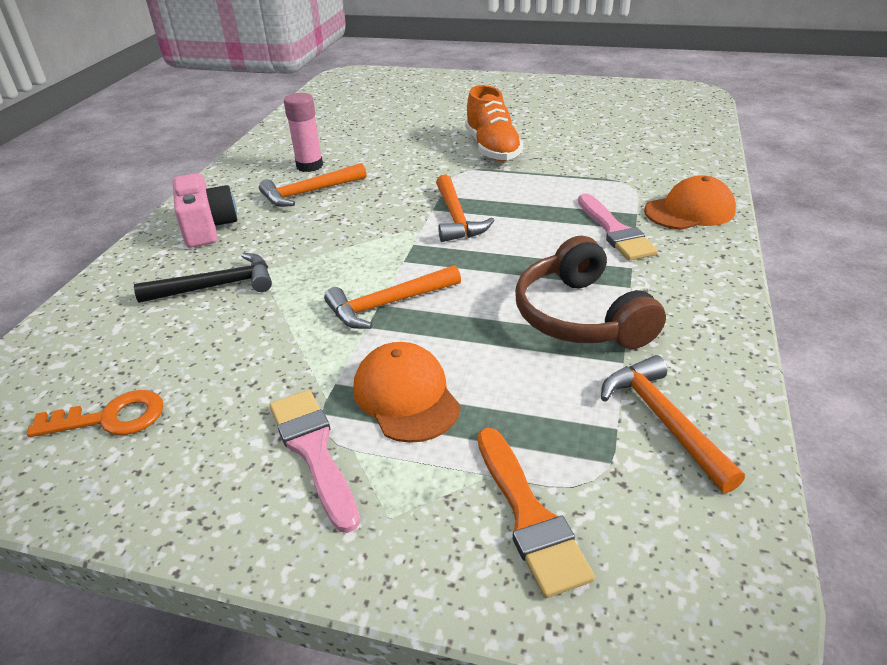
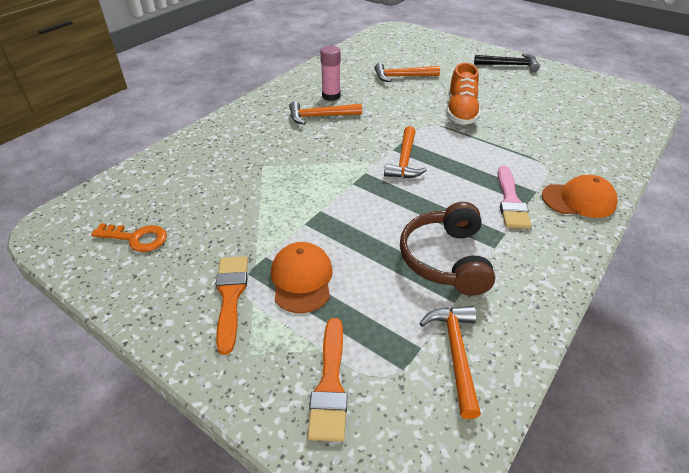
camera: 20 degrees right, 5 degrees up
black hammer [134,253,272,303] -> black hammer moved to [474,53,540,72]
pink camera [173,173,237,248] -> none
pink brush [270,390,360,533] -> orange brush [216,256,248,355]
orange hammer [324,265,461,329] -> orange hammer moved to [375,63,440,82]

